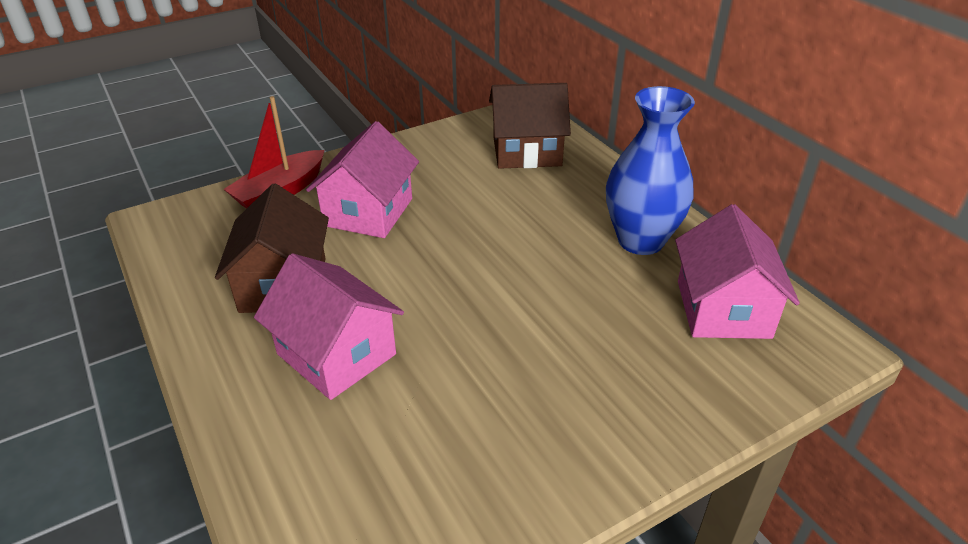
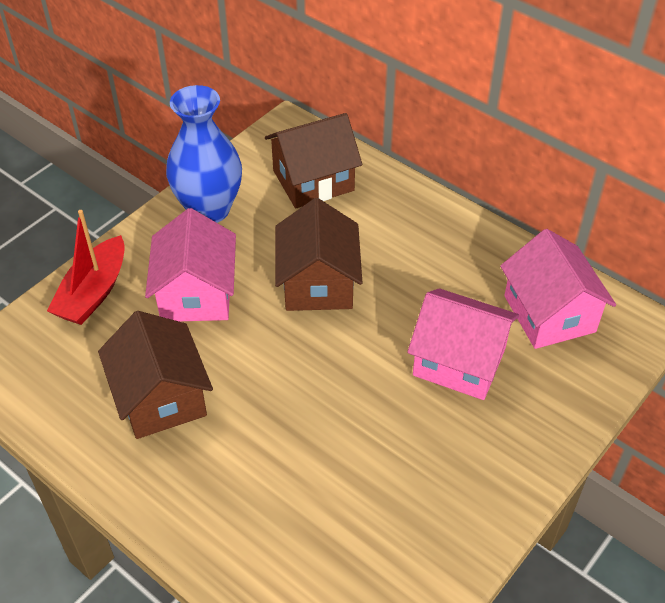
camera: 20 degrees left, 10 degrees up
pink house [254,253,404,400] -> pink house moved to [407,288,519,400]
blue vase [606,86,695,255] -> blue vase moved to [166,85,242,223]
none -> brown house [275,198,363,311]

